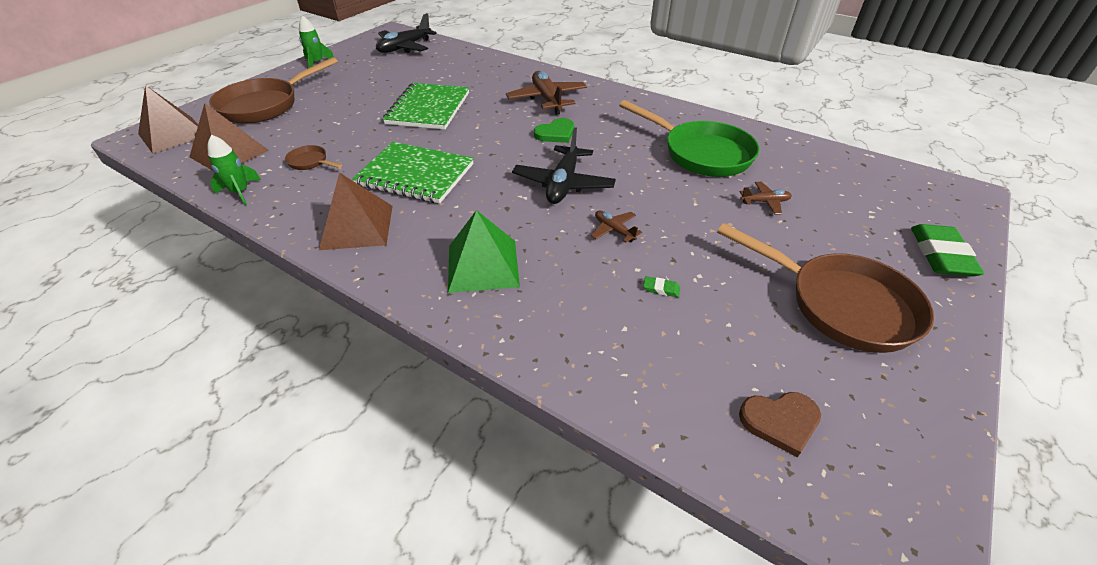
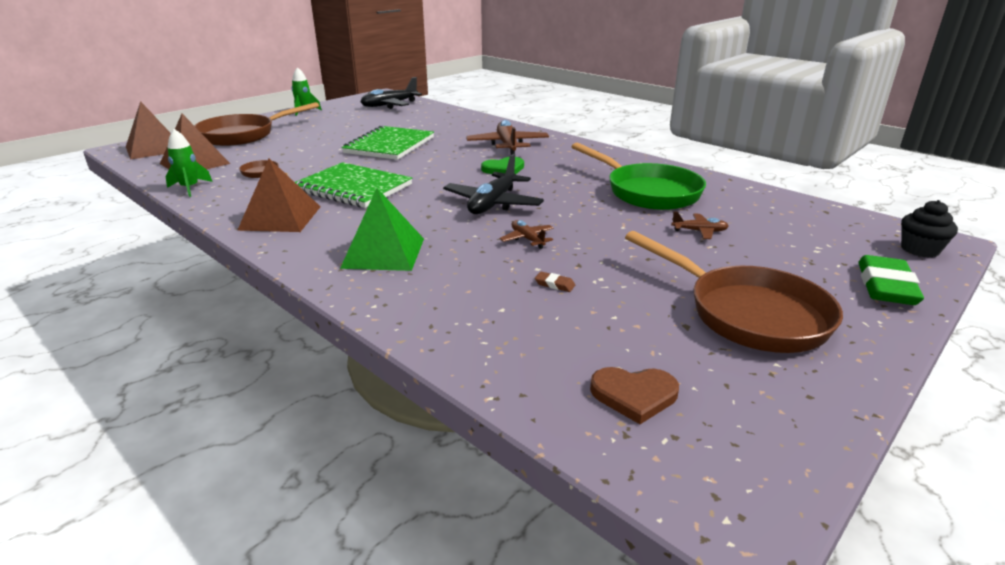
camera: 10 degrees right, 15 degrees down
green eraser [643,276,680,297] -> brown eraser [535,271,575,292]
none -> black cupcake [901,200,958,258]

